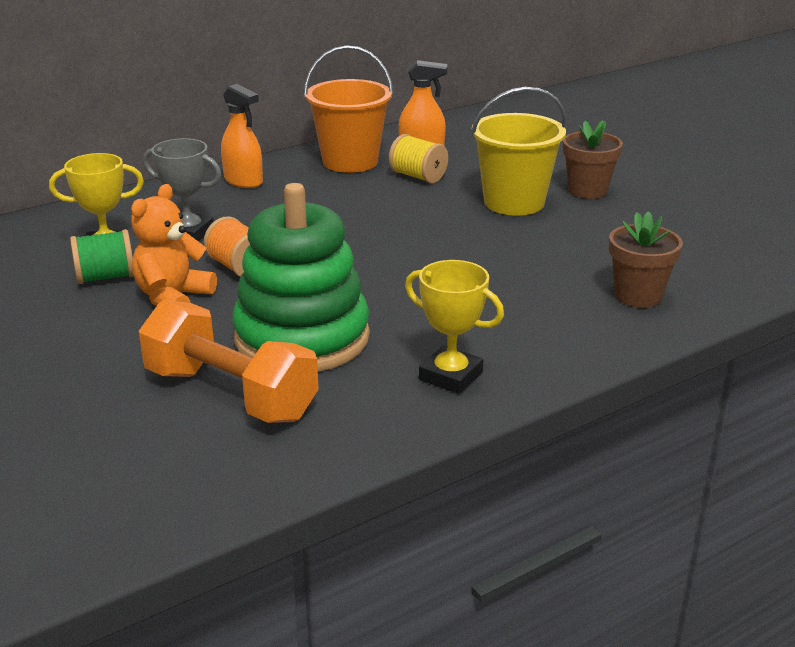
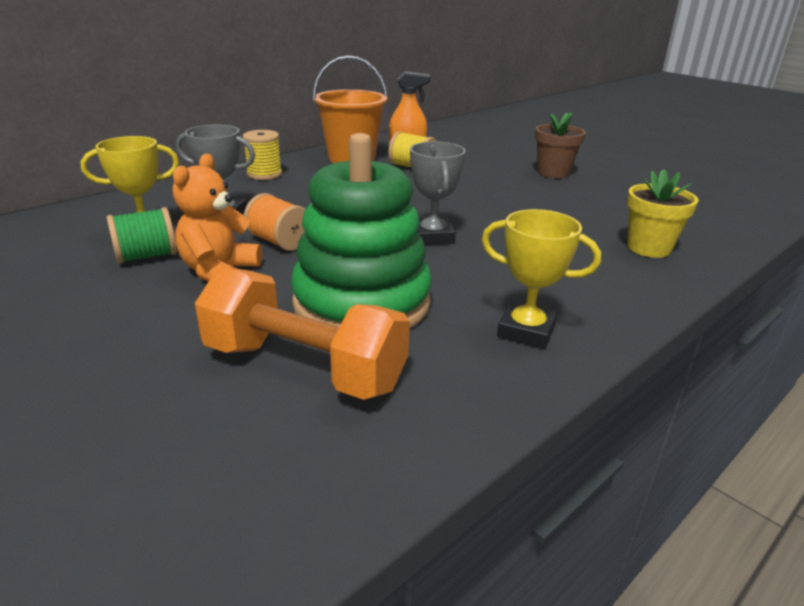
camera: 10 degrees left, 0 degrees up
orange spray bottle [221,84,263,188] -> yellow spool [243,130,282,180]
yellow bucket [471,87,567,216] -> none
brown flower pot [609,211,683,308] -> yellow flower pot [627,169,698,258]
none -> grey trophy [410,141,466,245]

